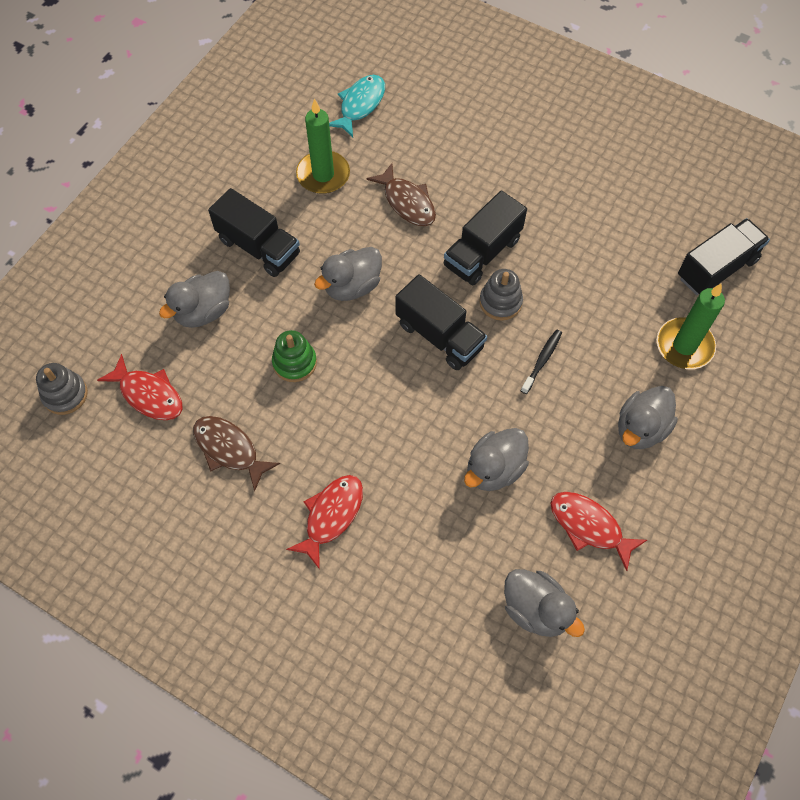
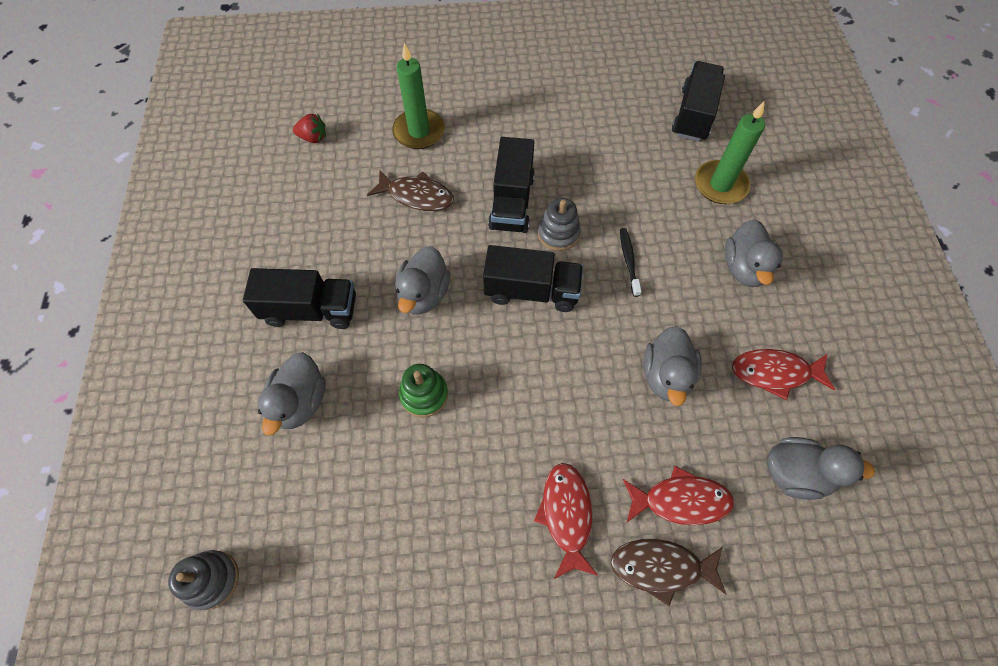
camera: 35 degrees left, 0 degrees up
red fish [97,354,183,420] -> red fish moved to [623,466,734,525]
brown fish [193,416,280,492] -> brown fish moved to [611,539,727,606]
green candle [296,99,350,194] -> green candle moved to [392,43,445,149]
turquoise fish [329,75,385,137] -> red strawberry [293,114,326,143]

